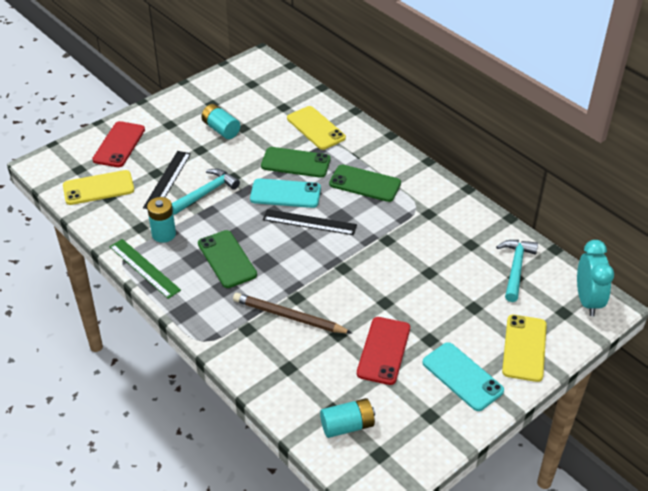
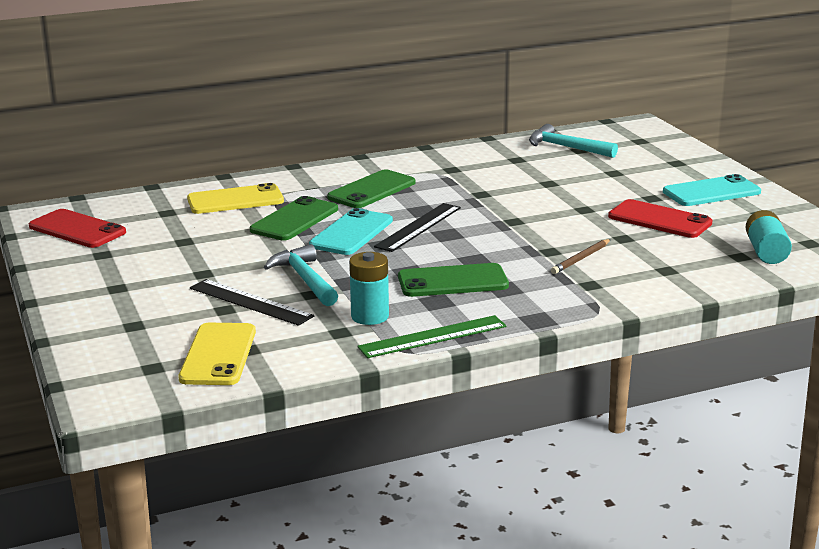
camera: 70 degrees left, 20 degrees down
red phone [92,121,145,167] -> red phone moved to [29,209,126,248]
turquoise battery [201,104,240,139] -> none
brown pencil [233,293,352,334] -> brown pencil [551,239,611,274], size x0.59
yellow phone [502,315,547,382] -> none
turquoise clock [577,240,614,316] -> none

